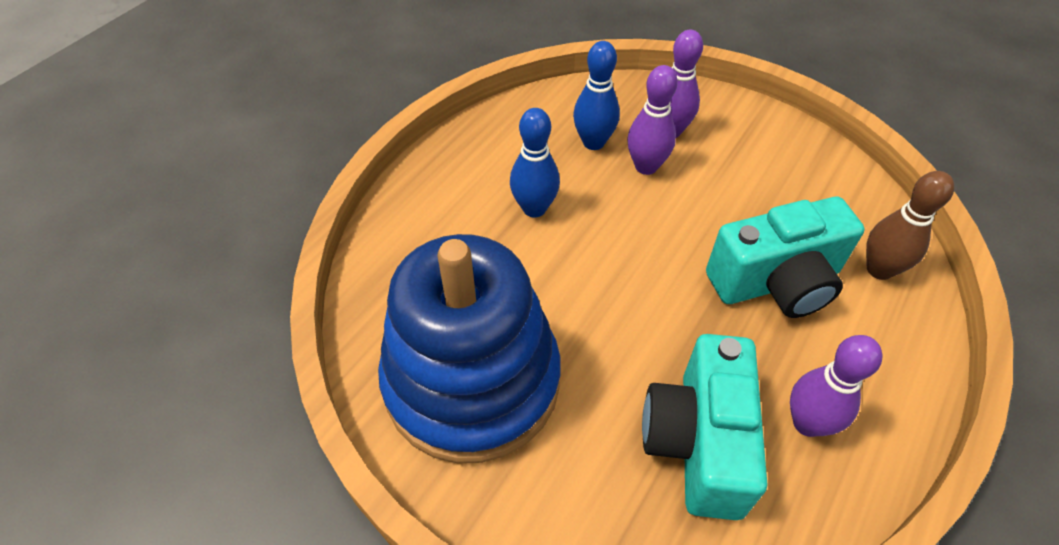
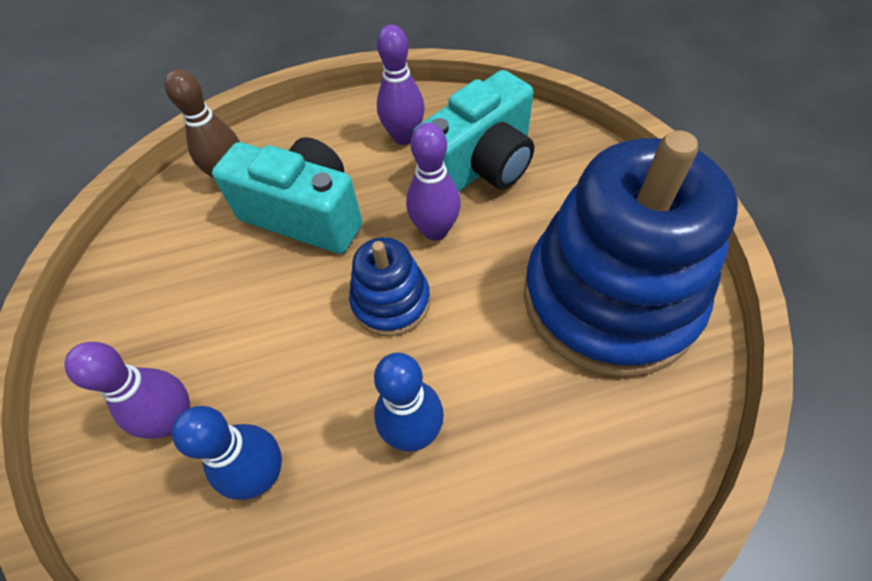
camera: 135 degrees left, 5 degrees up
purple bowling pin [627,65,678,175] -> purple bowling pin moved to [406,123,461,241]
none -> blue stacking toy [349,237,430,336]

